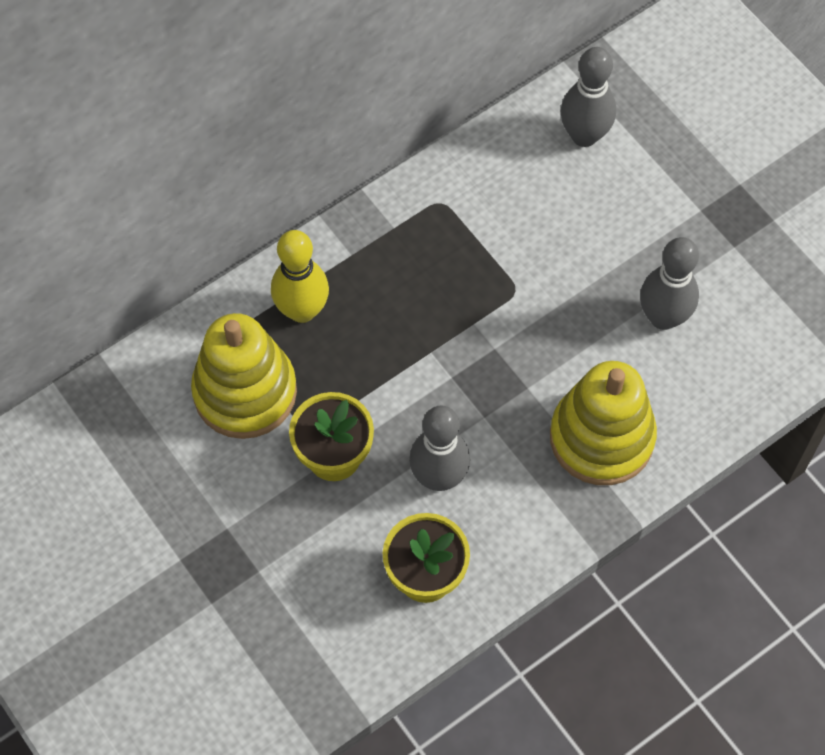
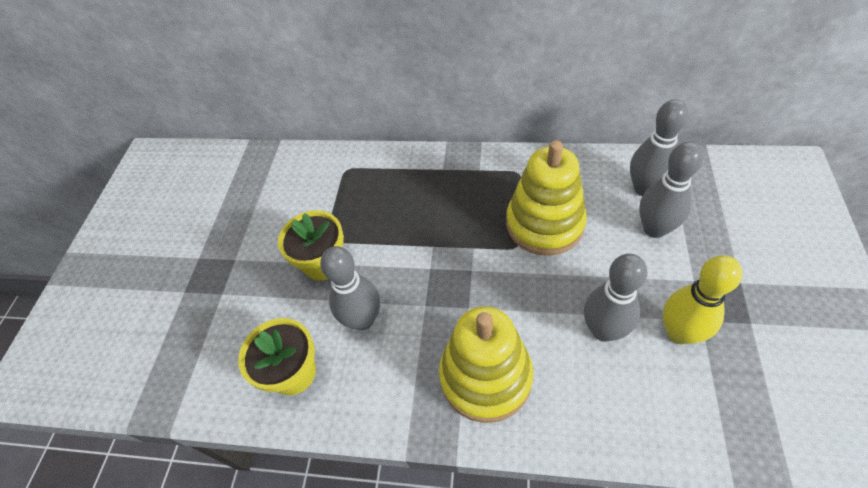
camera: 50 degrees right, 10 degrees down
yellow stacking toy [191,313,297,439] -> yellow stacking toy moved to [506,140,587,256]
yellow bowling pin [271,230,329,323] -> yellow bowling pin moved to [663,255,742,345]
none -> grey bowling pin [639,142,703,238]

